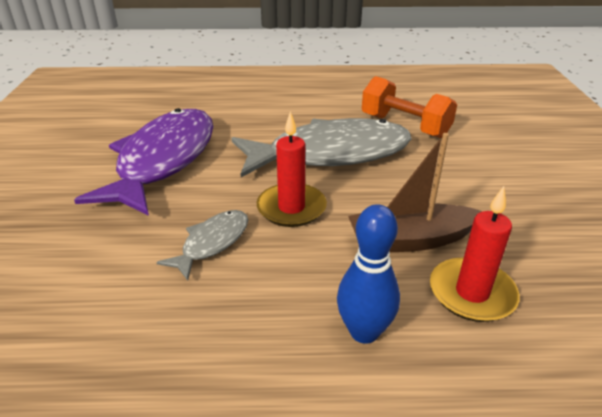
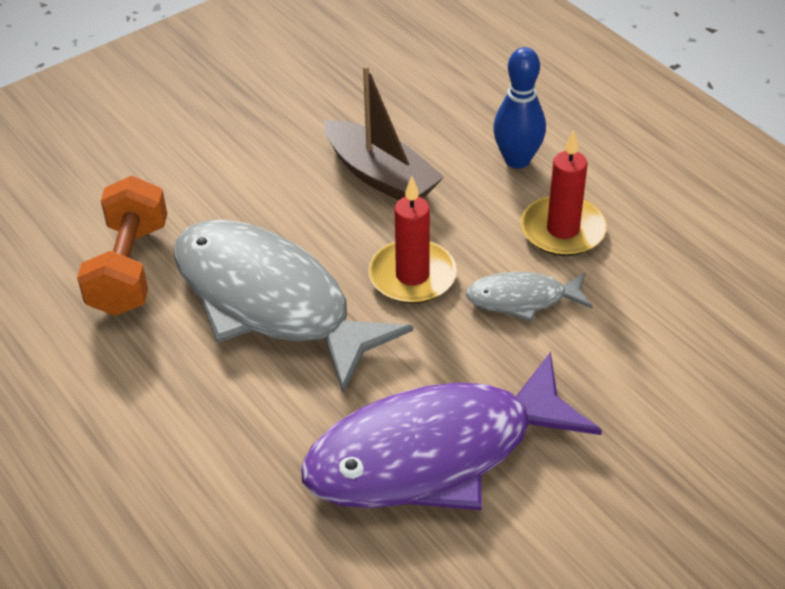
camera: 125 degrees left, 10 degrees up
red candle [430,186,520,322] -> red candle moved to [521,130,607,256]

